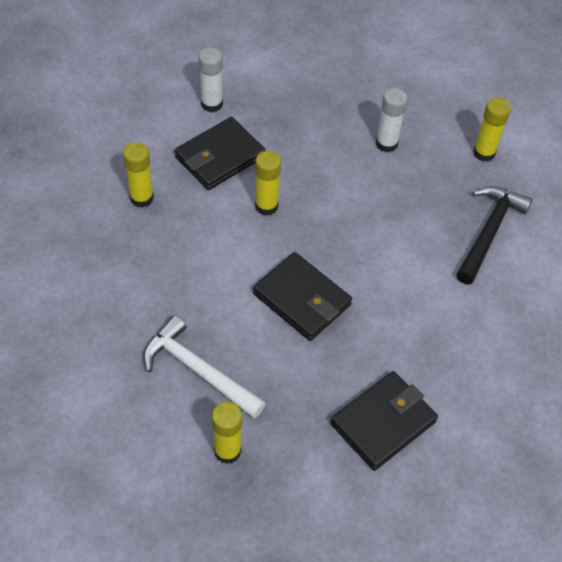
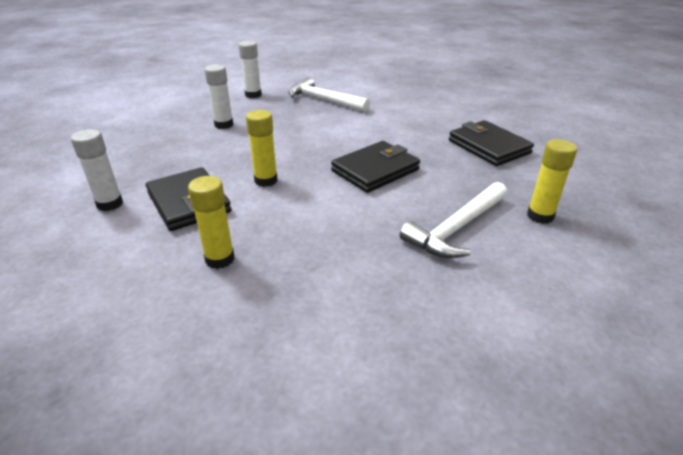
camera: 80 degrees left, 20 degrees down
black hammer [456,186,532,284] -> white hammer [289,77,370,112]
yellow glue stick [473,98,511,162] -> white glue stick [239,41,262,98]

